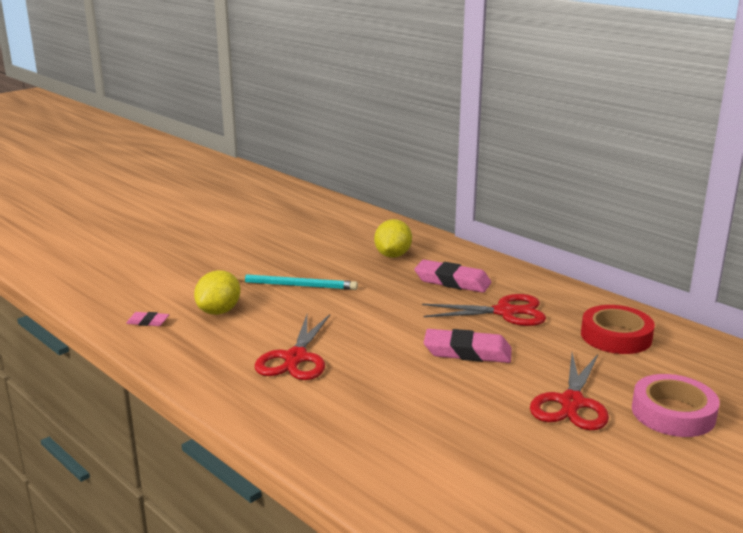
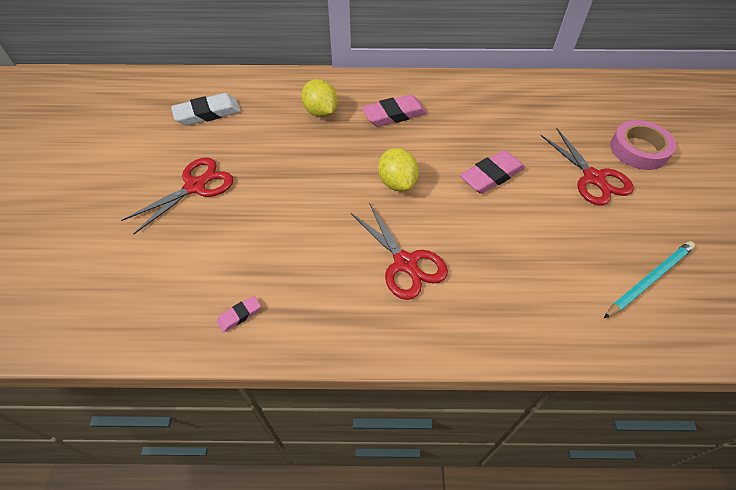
camera: 45 degrees left, 30 degrees up
yellow lemon [194,270,241,315] -> yellow lemon moved to [378,148,419,192]
turquoise pencil [235,274,358,290] -> turquoise pencil moved to [604,241,695,318]
red scissors [422,294,546,326] -> red scissors moved to [121,157,234,234]
red tape [581,305,655,354] -> none
none -> white eraser [171,93,241,126]

